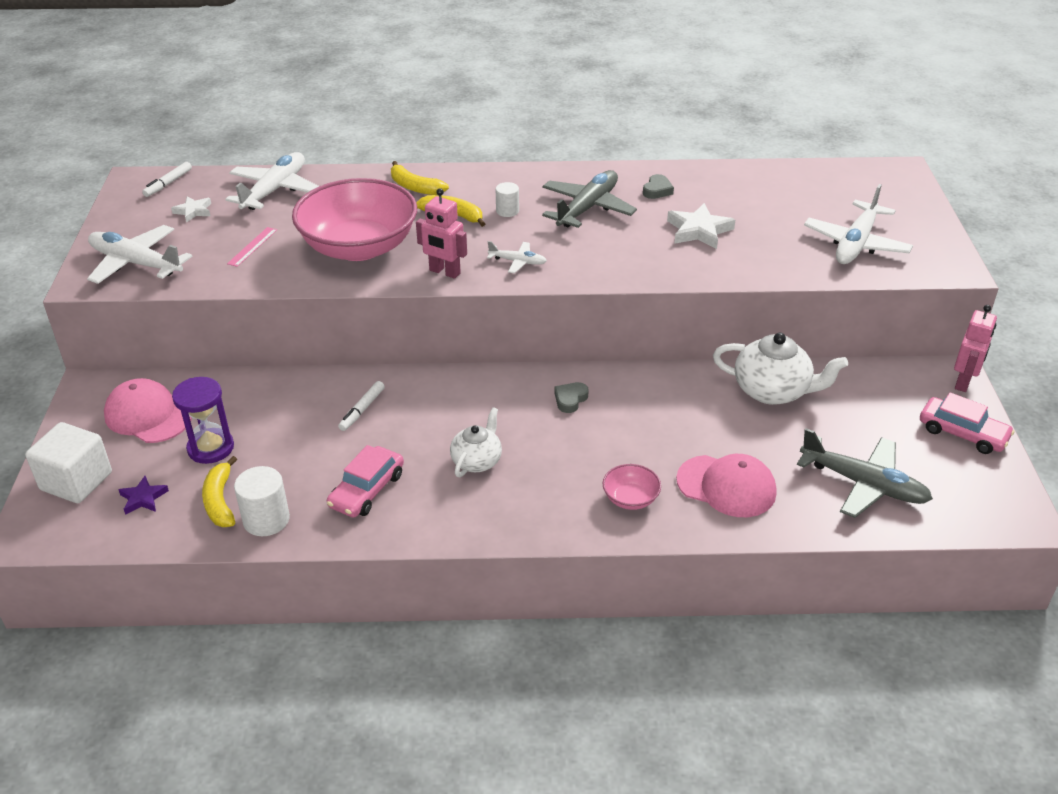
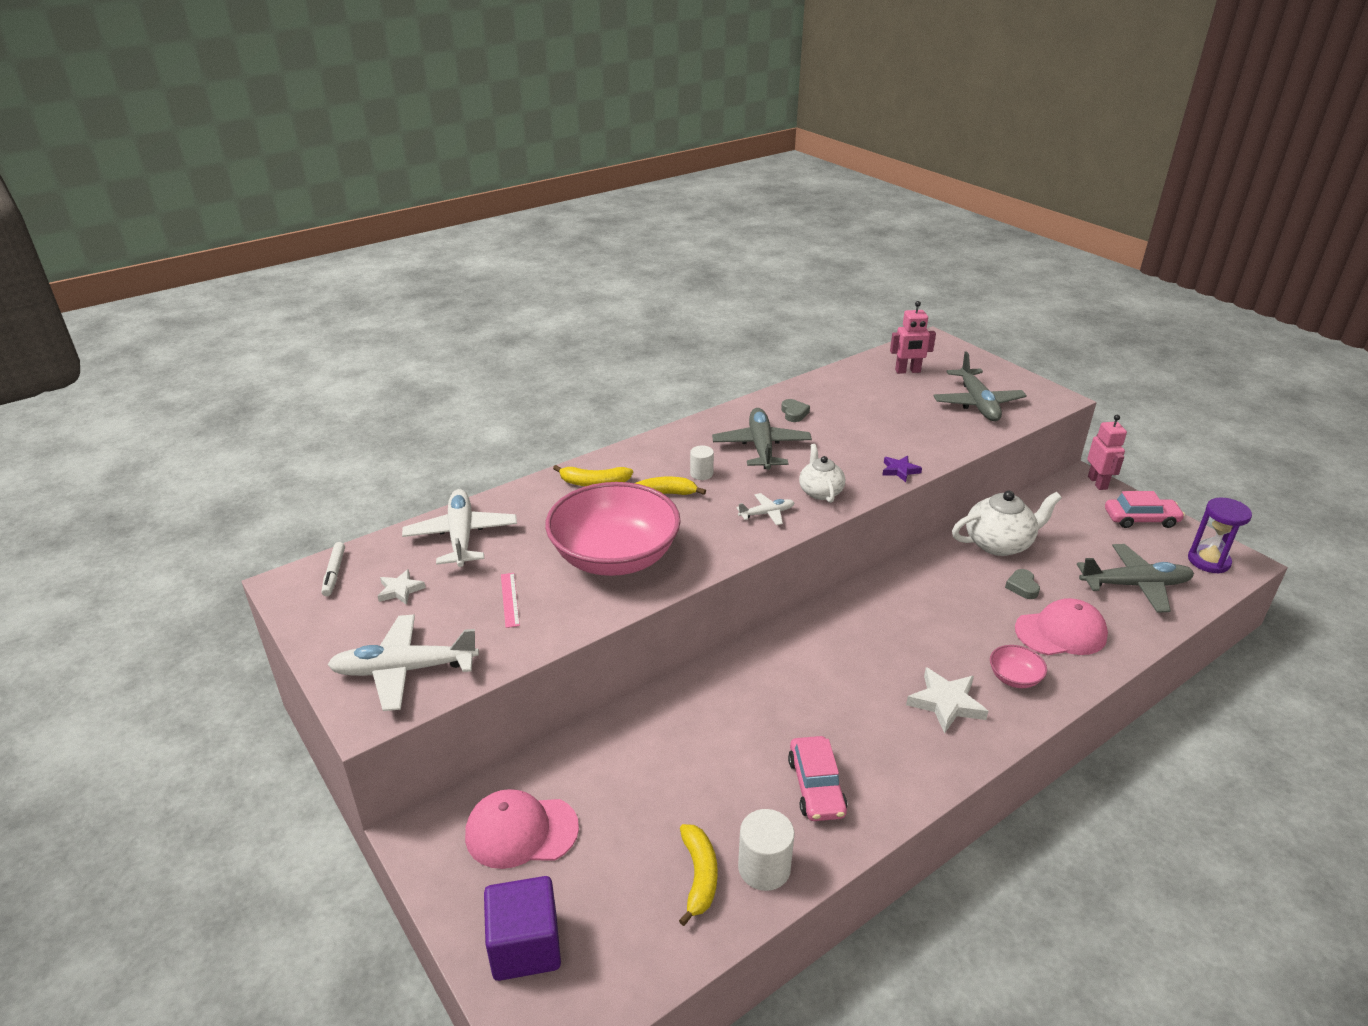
camera: 35 degrees left, 5 degrees down
white cube [25,422,112,503] -> purple cube [484,876,561,981]
purple star [118,476,169,515] -> purple star moved to [882,456,922,482]
purple hourglass [172,377,234,464] -> purple hourglass moved to [1188,498,1252,574]
yellow banana [202,456,237,527] -> yellow banana turned 135 degrees counterclockwise [679,824,718,926]
white marker [338,381,385,431] -> none
pink robot [416,188,467,279] -> pink robot moved to [890,301,936,374]
white teapot [450,407,502,477] -> white teapot moved to [799,444,845,503]
grey heart [554,382,589,413] -> grey heart moved to [1005,569,1040,599]
white star [667,203,735,249] -> white star moved to [906,667,988,734]
white plane [804,184,913,264] -> grey plane [933,351,1027,421]

